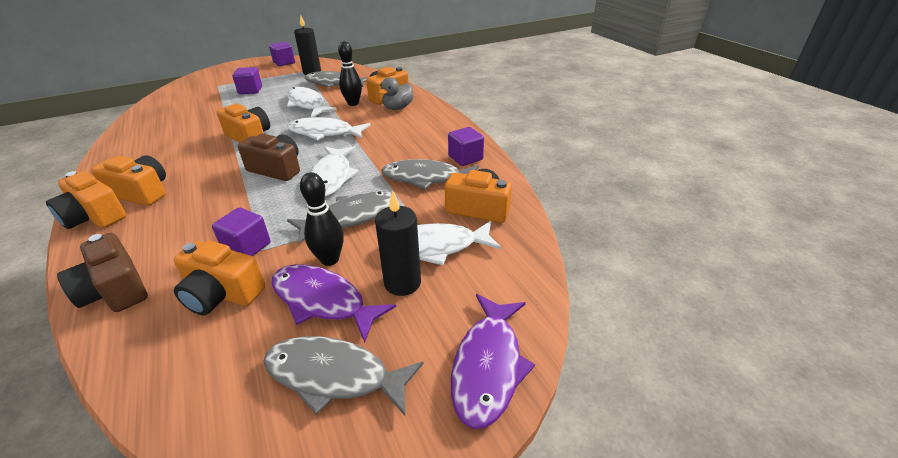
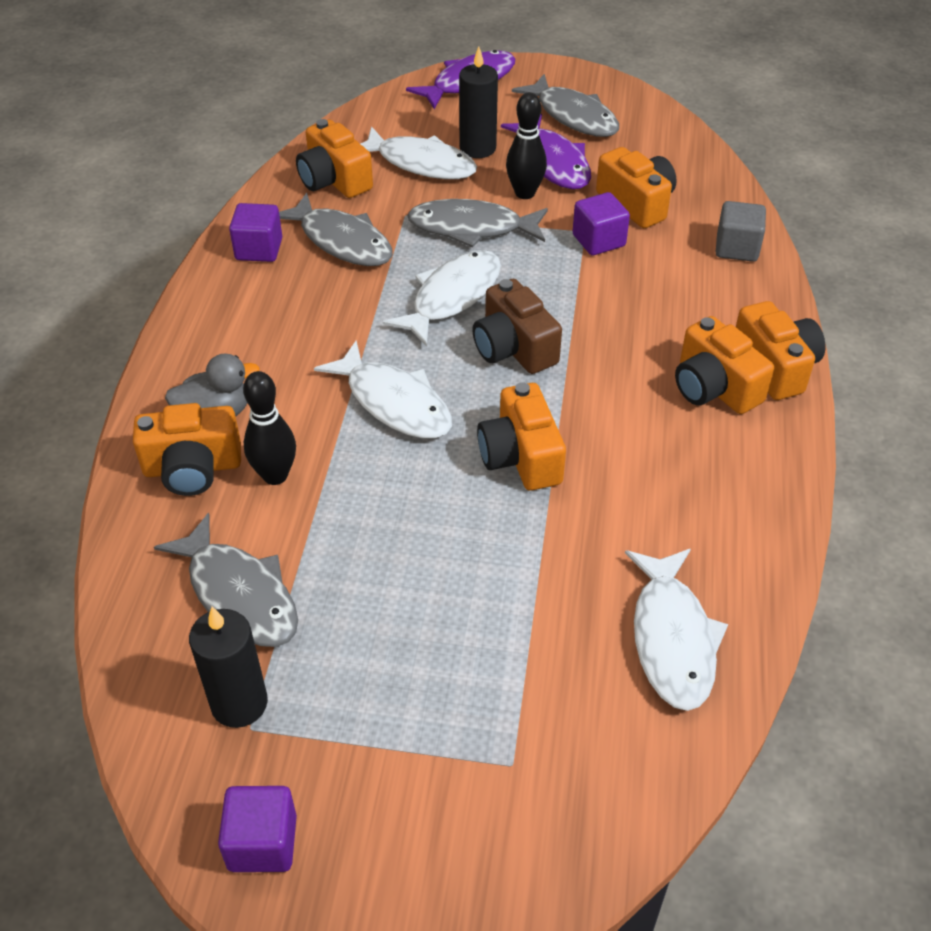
camera: 145 degrees left, 10 degrees up
brown camera [57,233,148,312] -> grey cube [716,201,766,262]
purple cube [232,67,262,94] -> none
white fish [287,87,337,117] -> white fish moved to [625,549,728,711]

